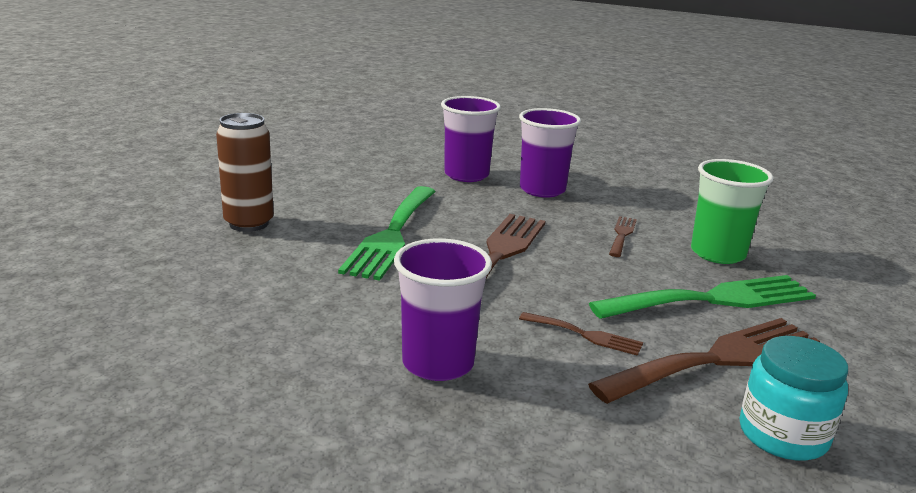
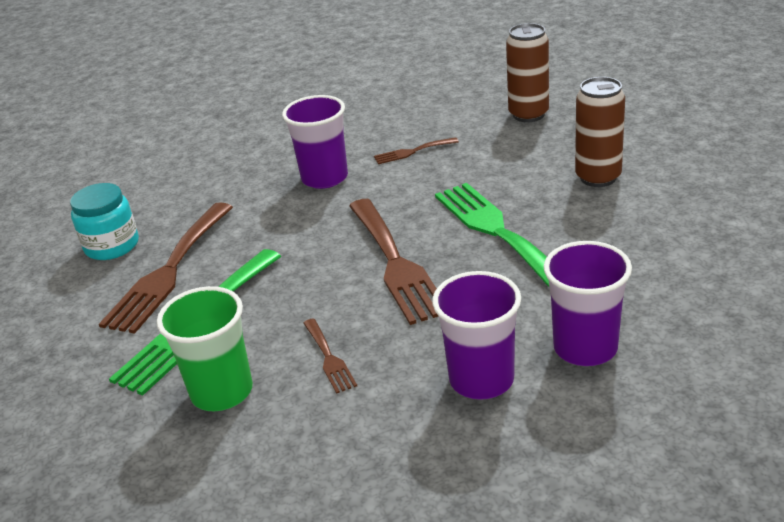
camera: 145 degrees right, 10 degrees up
brown fork [519,312,643,356] -> brown fork moved to [374,137,459,164]
none -> brown can [506,23,549,122]

